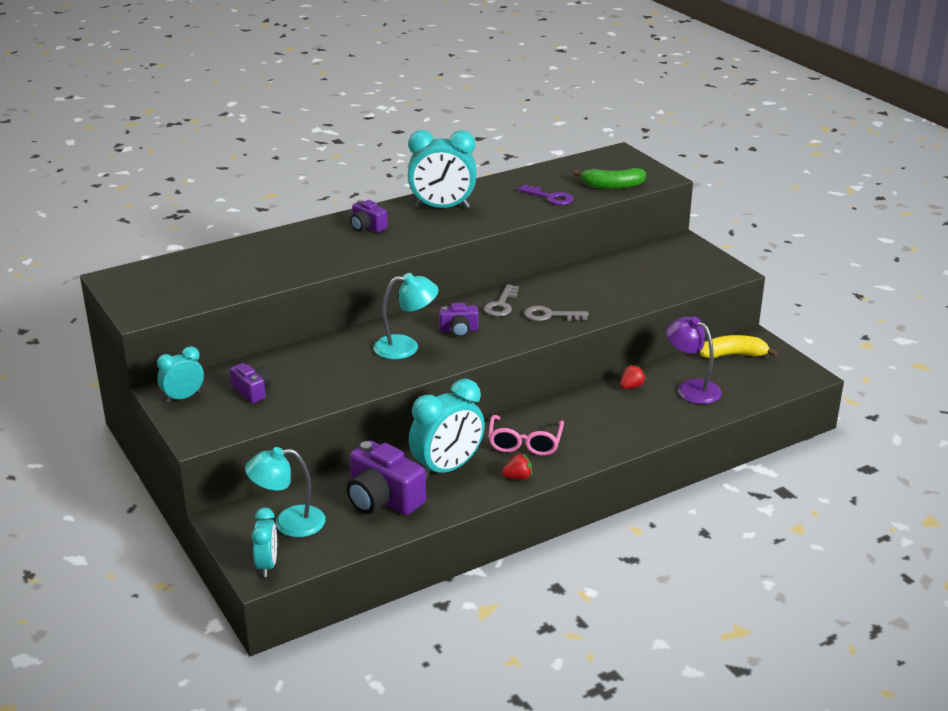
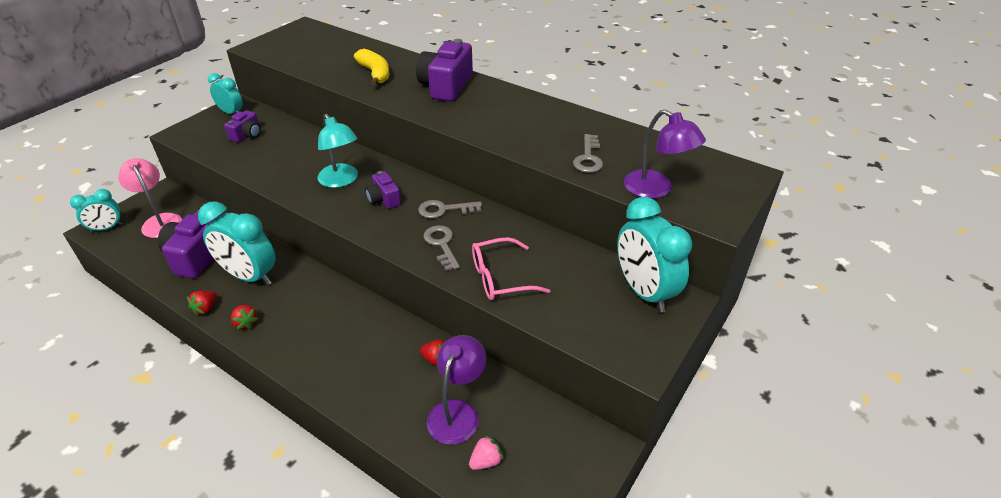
camera: 65 degrees right, 10 degrees up
turquoise lamp [245,447,326,537] -> pink lamp [118,158,182,238]
purple camera [350,200,388,233] -> purple camera [416,39,473,102], size x1.82
turquoise clock [408,130,477,208] -> turquoise clock moved to [617,197,692,312]
pink glasses [488,415,564,455] -> pink glasses moved to [472,237,550,300]
purple key [518,185,573,205] -> grey key [573,134,603,173]
green banana [573,168,646,189] -> purple lamp [624,109,706,199]
yellow banana [700,335,778,358] -> yellow banana moved to [354,49,389,86]
none -> red strawberry [187,291,217,315]
none -> pink strawberry [469,435,504,470]

